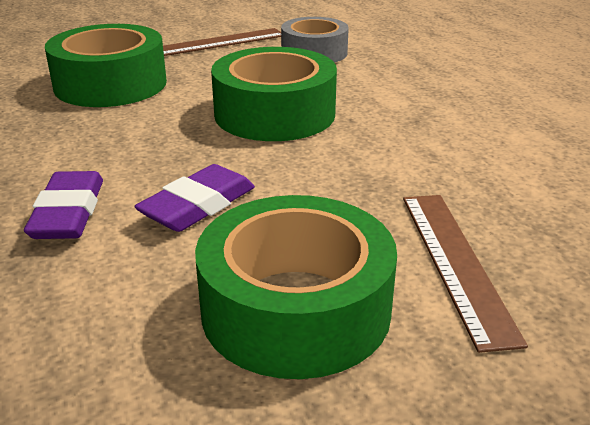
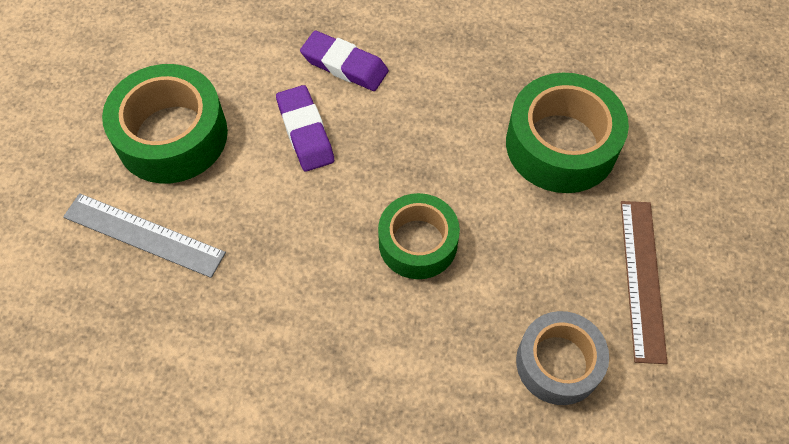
camera: 120 degrees right, 30 degrees up
green tape [211,47,337,141] -> green tape [378,193,460,279], size x0.67
brown ruler [403,195,528,353] -> grey ruler [63,193,226,278]

